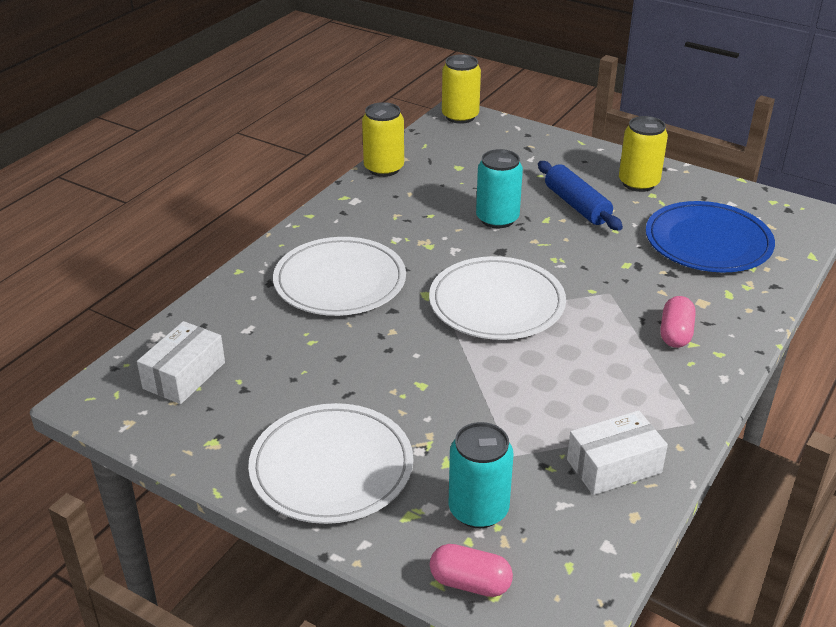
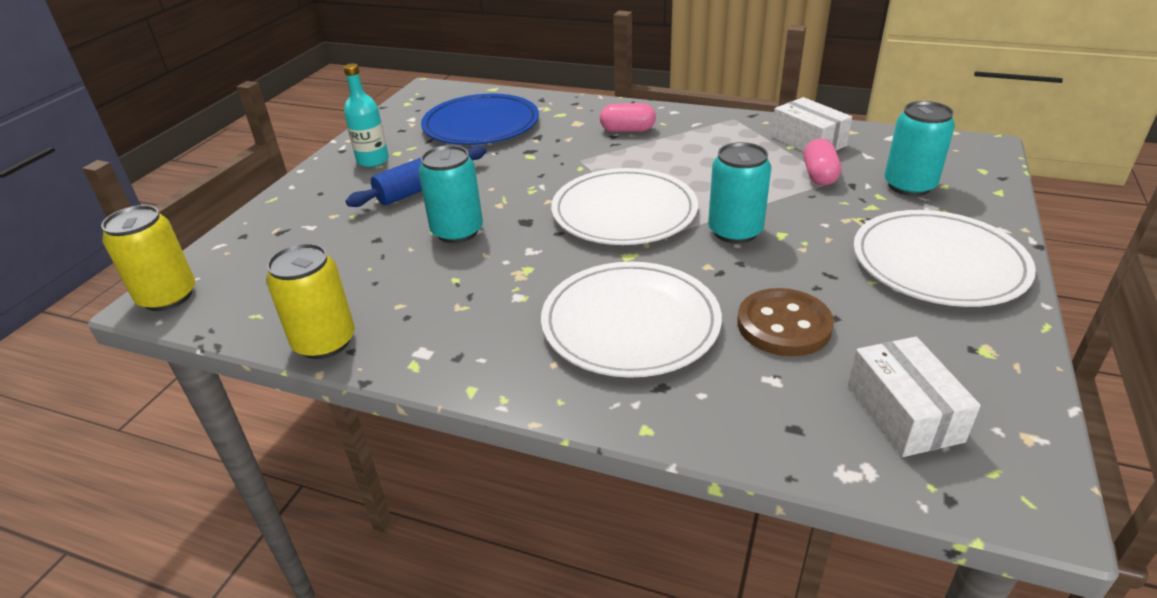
camera: 100 degrees left, 0 degrees up
white box [137,321,225,404] -> white box turned 60 degrees clockwise [848,336,981,457]
pink capsule [430,544,513,597] -> pink capsule moved to [804,139,841,185]
yellow can [619,116,668,192] -> turquoise bottle [344,64,389,167]
none -> turquoise can [708,142,771,244]
none -> brown button [737,288,834,356]

